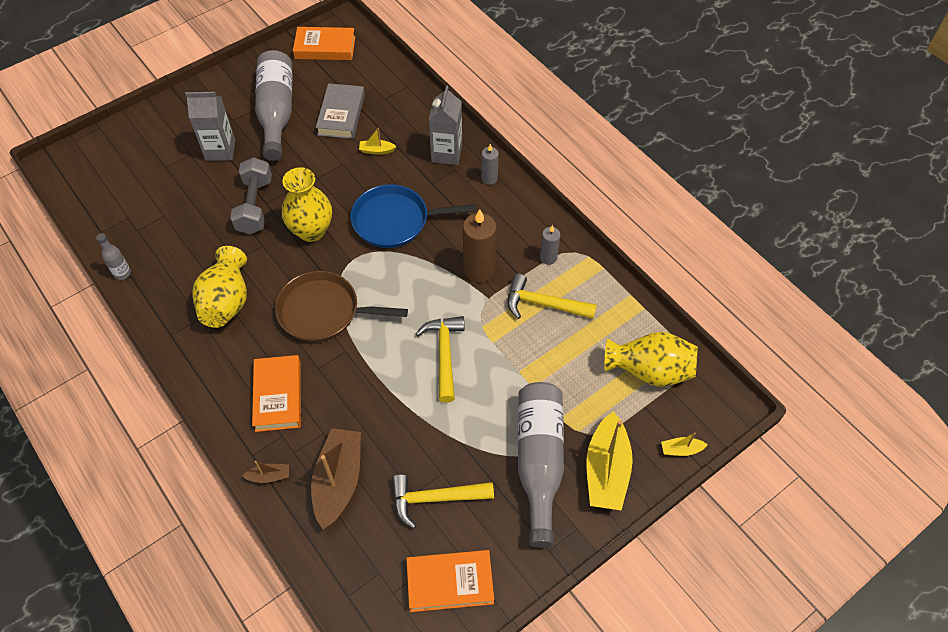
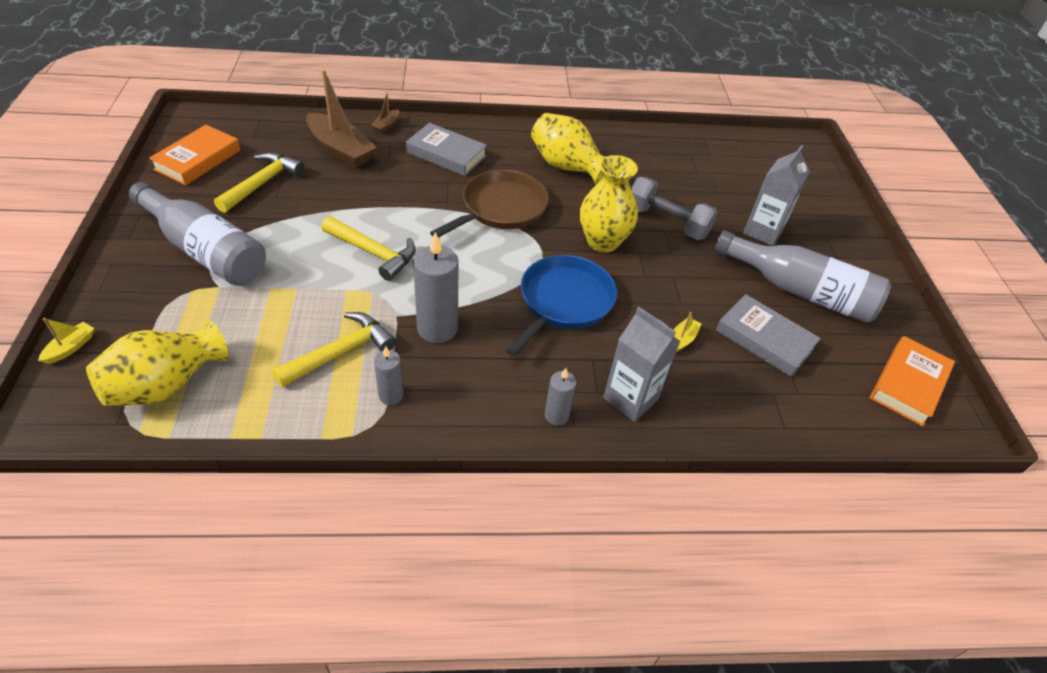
camera: 120 degrees right, 10 degrees down
grey bottle [96,233,131,280] -> none
orange book [252,355,301,432] -> grey book [406,123,487,176]
brown candle [463,209,497,282] -> grey candle [413,232,459,343]
yellow boat [586,411,633,511] -> none

